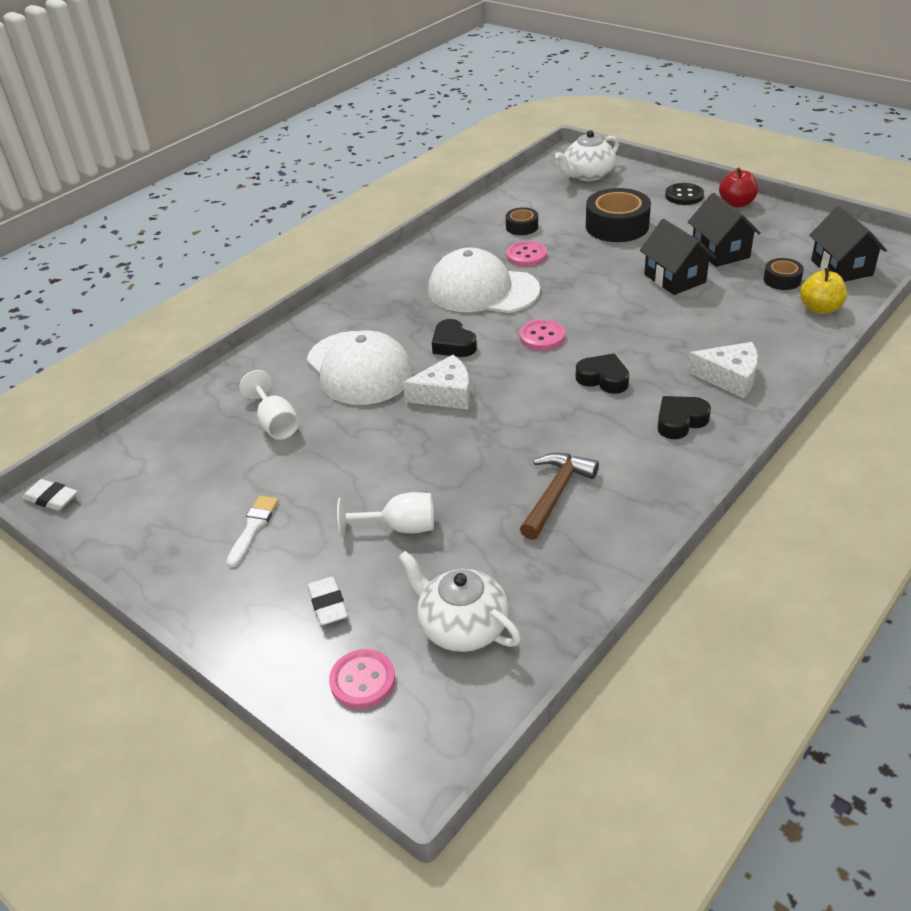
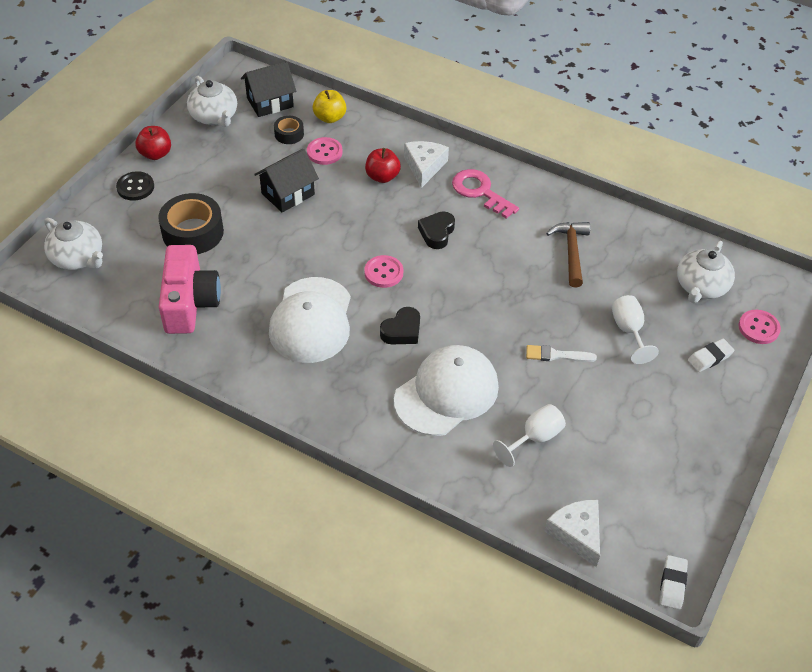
camera: 105 degrees left, 10 degrees up
white brush [226,496,279,568] -> white brush moved to [526,345,597,362]
white cheese [403,355,470,409] -> white cheese moved to [544,500,600,567]
black tape [506,207,538,235] -> pink camera [159,245,221,334]
pink button [506,241,547,266] -> pink button moved to [307,137,343,165]
brown hammer [520,453,599,540] -> brown hammer turned 75 degrees clockwise [546,222,590,287]
black heart [658,396,711,439] -> pink key [452,169,519,219]
black house [688,193,761,267] -> none
none -> white teapot [187,76,237,127]
none -> red apple [365,148,401,183]

